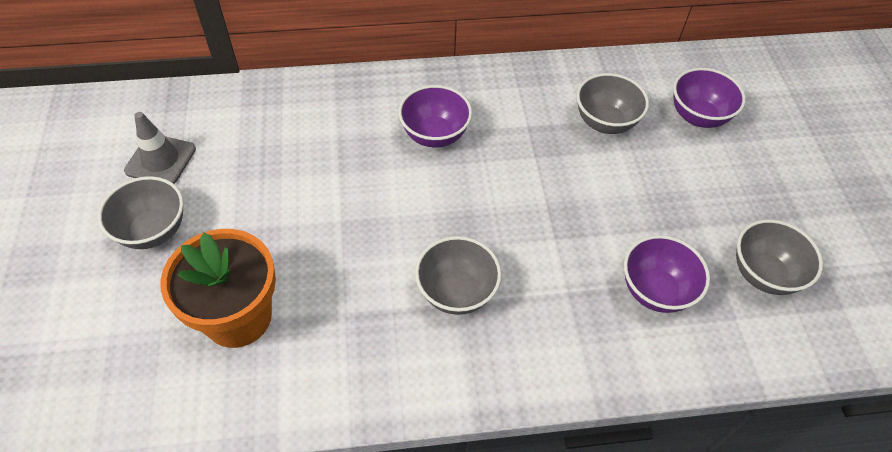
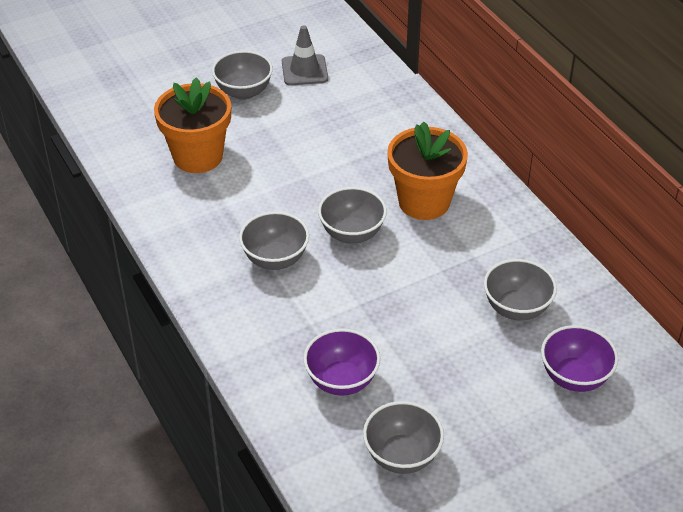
camera: 70 degrees right, 10 degrees down
purple bowl [398,85,472,148] -> orange flower pot [387,121,468,220]
none -> grey bowl [318,187,387,244]

